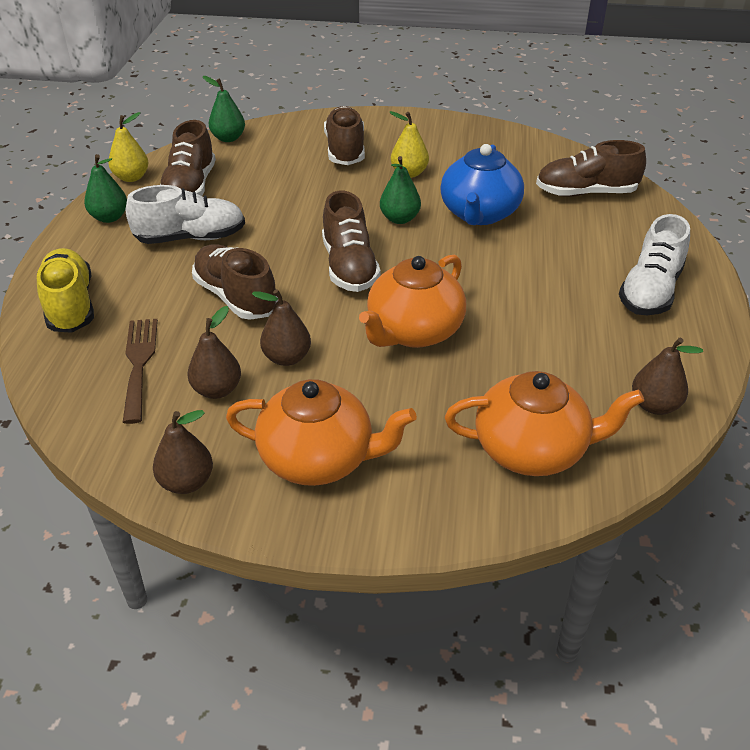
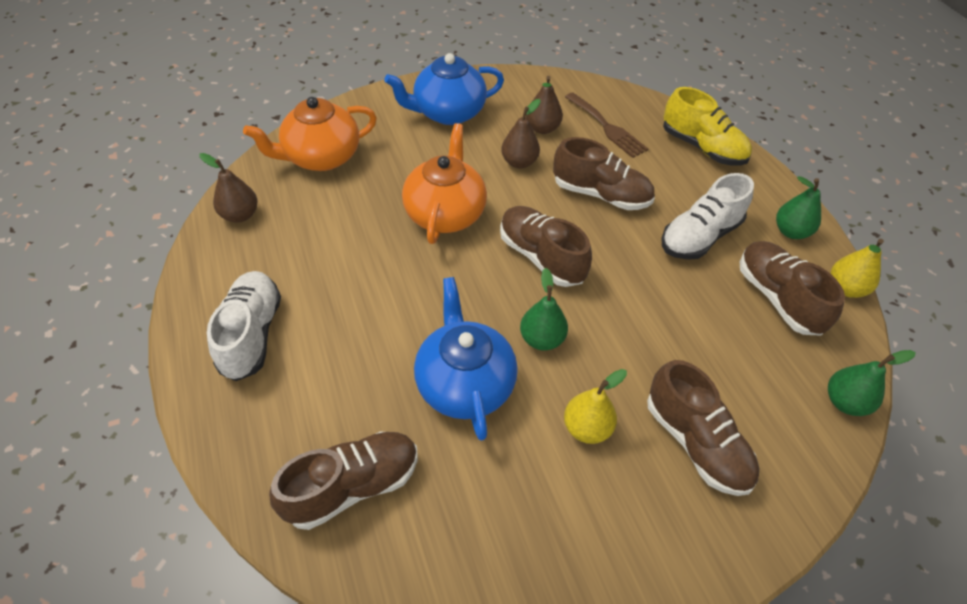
camera: 150 degrees right, 10 degrees up
brown pear [153,410,213,494] -> none
orange teapot [226,379,417,486] -> blue teapot [384,53,504,125]

